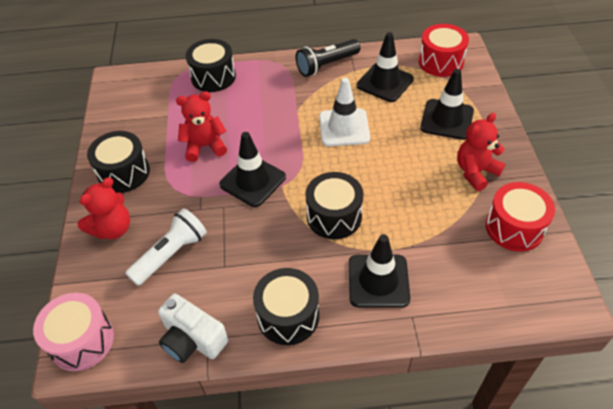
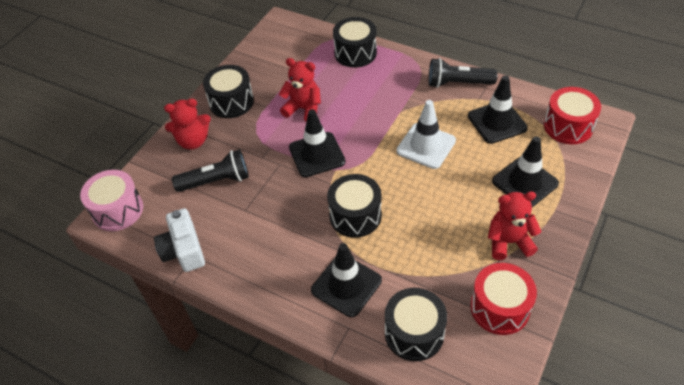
camera: 35 degrees right, 0 degrees up
white flashlight [125,208,207,286] -> black flashlight [172,149,249,192]
black drum [253,268,319,345] -> black drum moved to [385,288,447,361]

